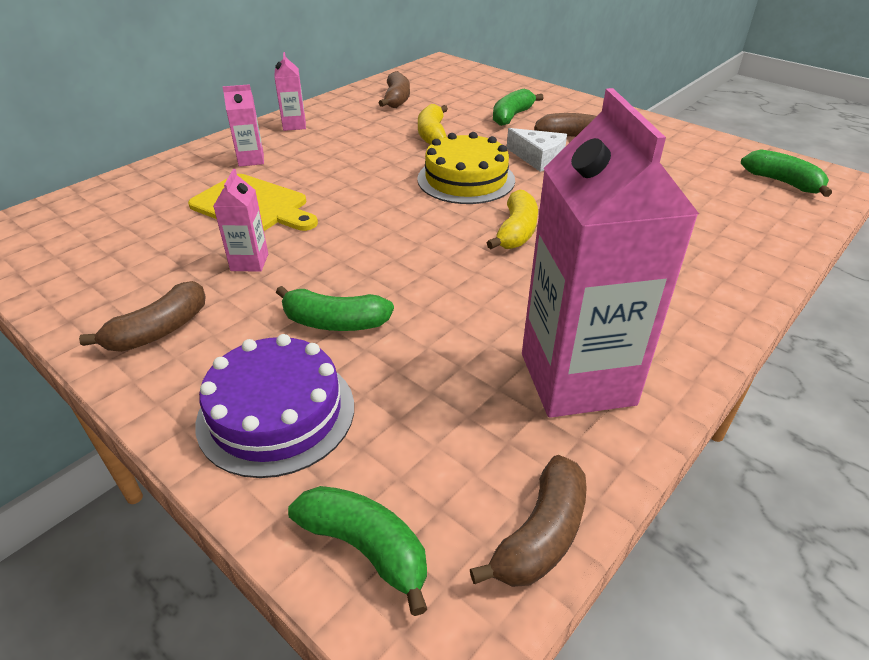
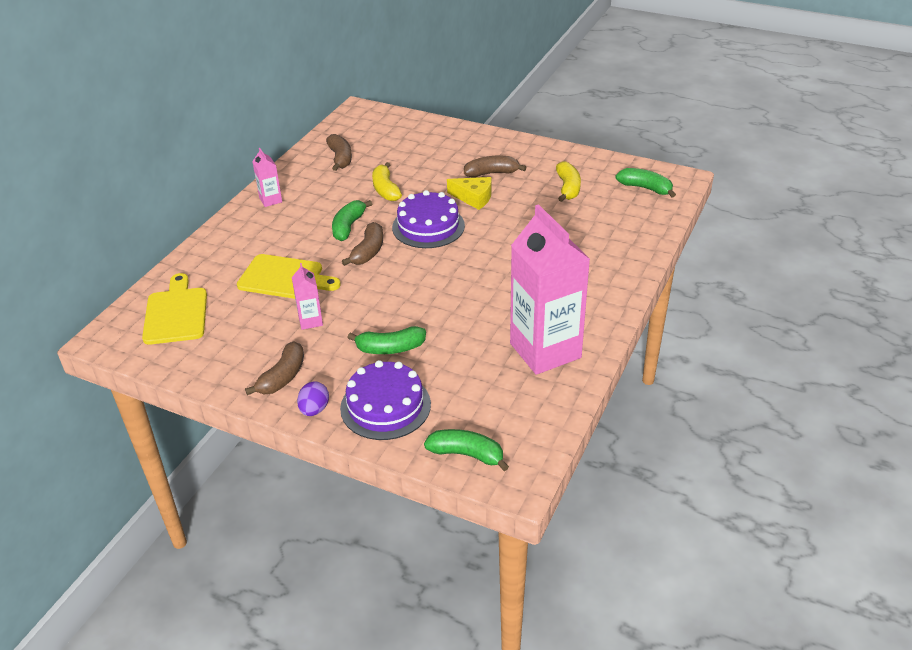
camera: 15 degrees left, 0 degrees up
pink carton [222,84,264,167] -> none
yellow cake [417,132,515,204] -> purple cake [392,190,465,248]
brown banana [470,455,587,587] -> brown banana moved to [342,222,383,266]
yellow banana [487,189,538,249] -> yellow banana moved to [556,161,581,202]
green banana [493,89,543,126] -> green banana moved to [332,200,372,241]
white cheese [507,128,567,172] -> yellow cheese [447,177,491,210]
none -> yellow cutting board [142,273,207,345]
none -> purple egg [297,381,329,416]

